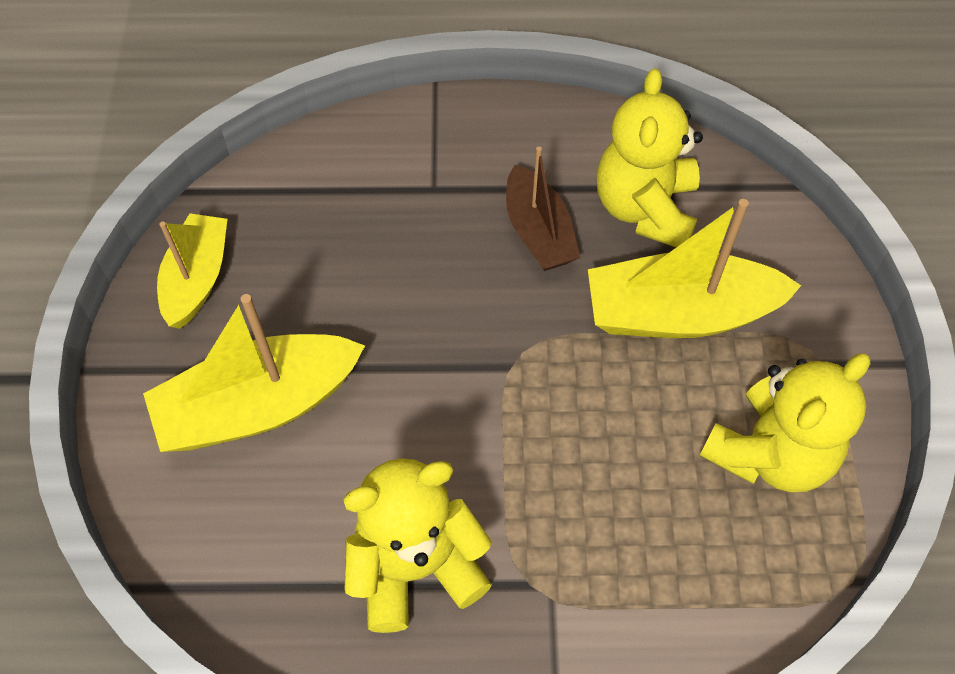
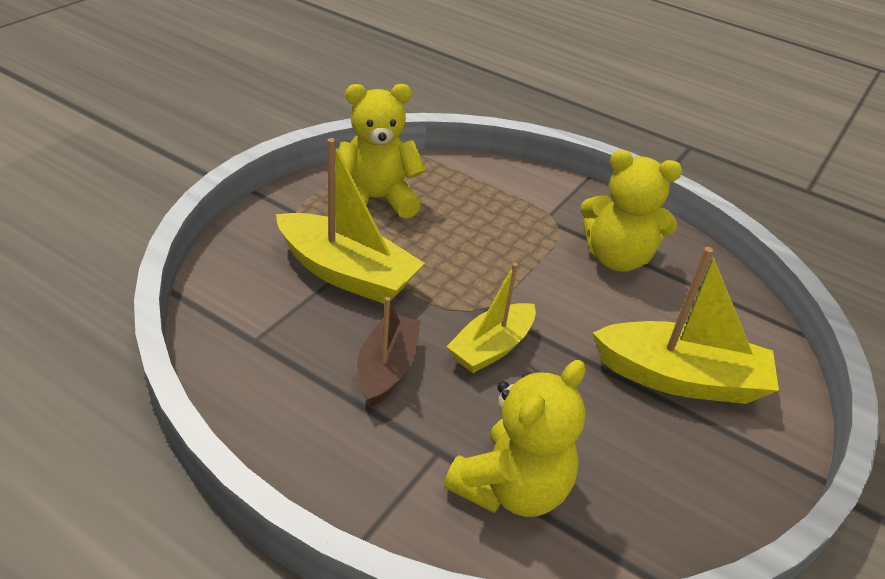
camera: 150 degrees left, 20 degrees down
yellow boat [157,213,227,329] -> yellow boat moved to [446,263,536,373]
yellow teddy bear [597,68,703,247] -> yellow teddy bear moved to [444,360,586,517]

